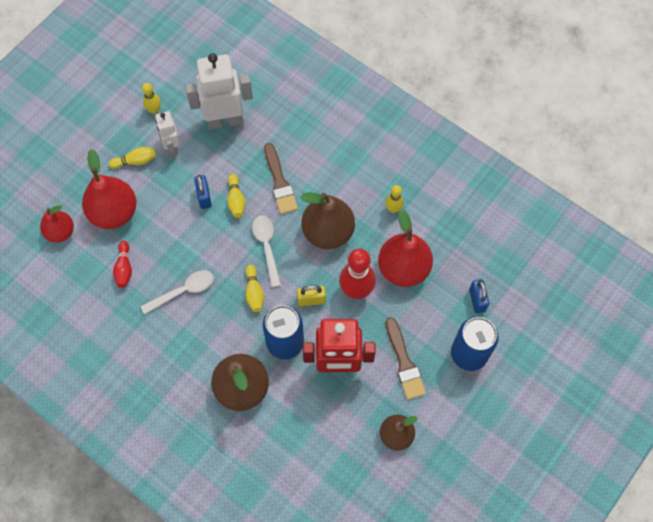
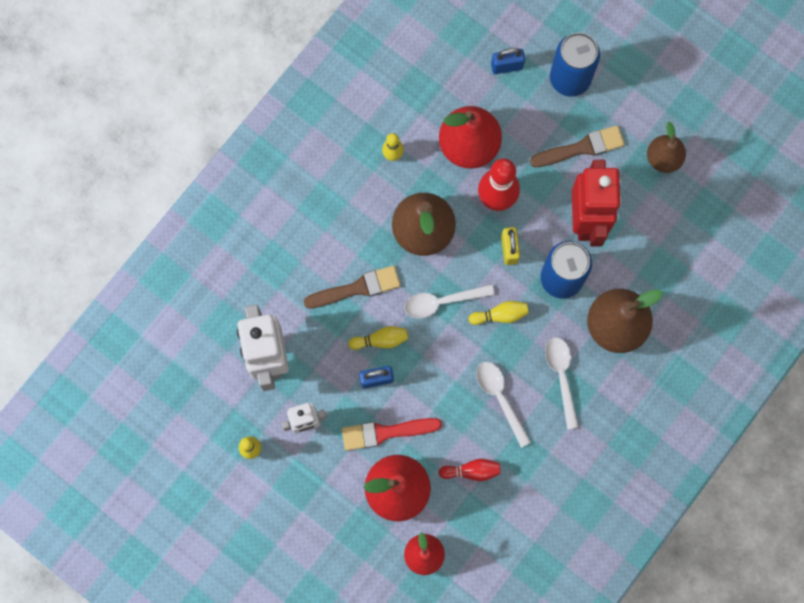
camera: 90 degrees left, 10 degrees up
yellow bowling pin [109,147,157,169] -> none
none -> red brush [342,418,442,451]
none -> white spoon [545,337,579,430]

